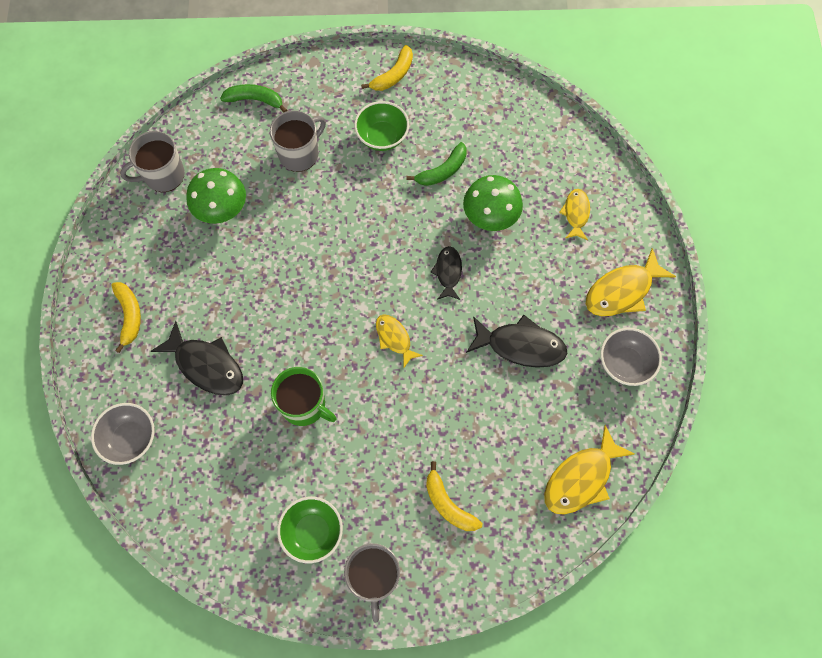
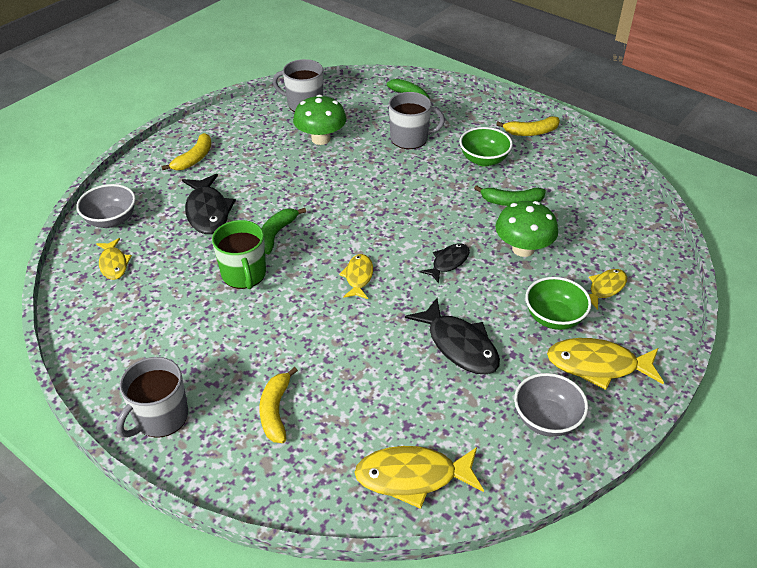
camera: 40 degrees right, 25 degrees down
green bowl [277,497,343,563] -> green bowl moved to [525,277,591,330]
none -> yellow fish [96,238,132,280]
none -> green banana [262,208,306,255]

